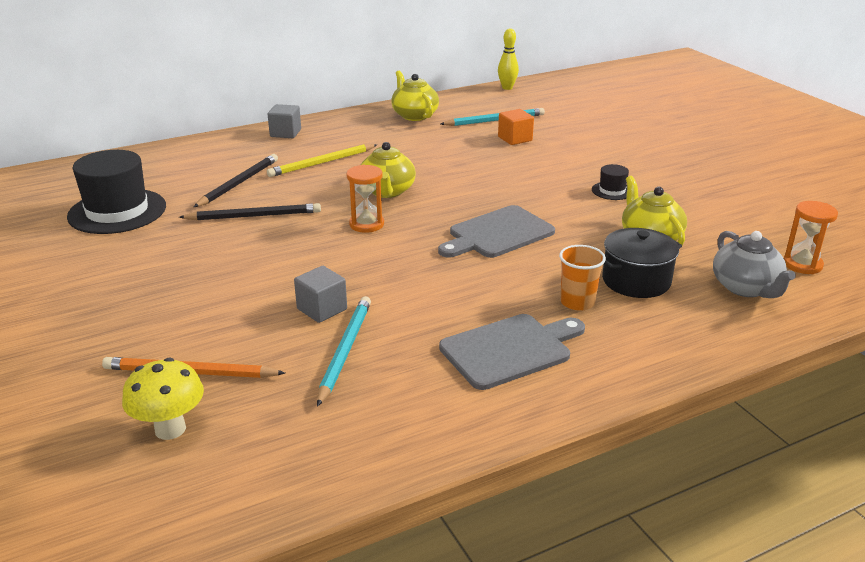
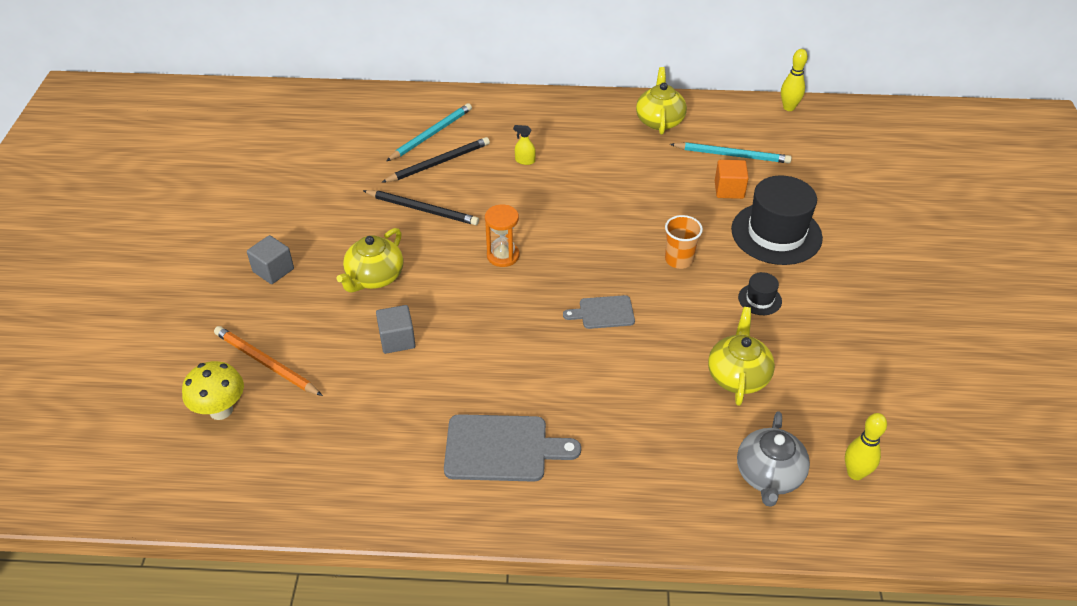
camera: 30 degrees right, 15 degrees up
black hat [67,150,166,234] -> black hat moved to [731,175,823,265]
yellow pencil [267,144,377,177] -> yellow spray bottle [513,125,536,165]
grey cube [268,104,301,138] -> grey cube moved to [247,235,294,284]
turquoise pencil [317,296,371,407] -> turquoise pencil moved to [386,103,472,161]
yellow teapot [361,142,416,198] -> yellow teapot moved to [337,228,403,293]
grey cutting board [438,205,555,258] -> grey cutting board [563,295,635,329], size x0.59
orange cup [559,245,606,311] -> orange cup moved to [665,215,703,269]
black pot [602,228,682,298] -> none
orange hourglass [784,201,838,274] -> yellow bowling pin [845,413,887,480]

